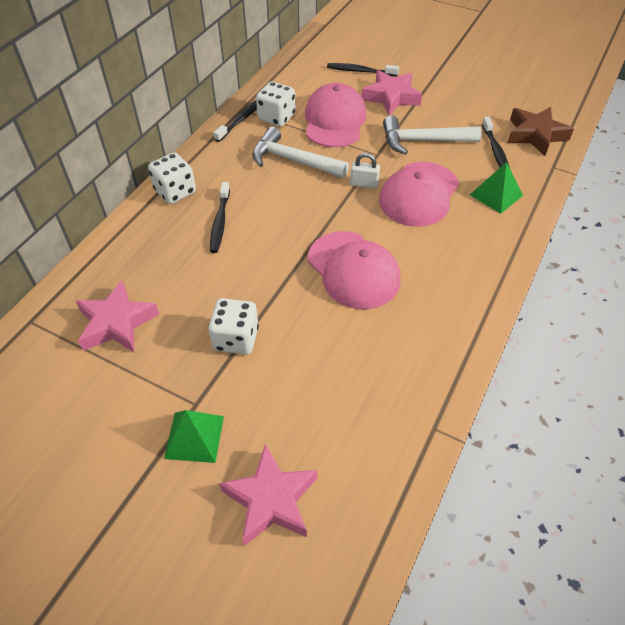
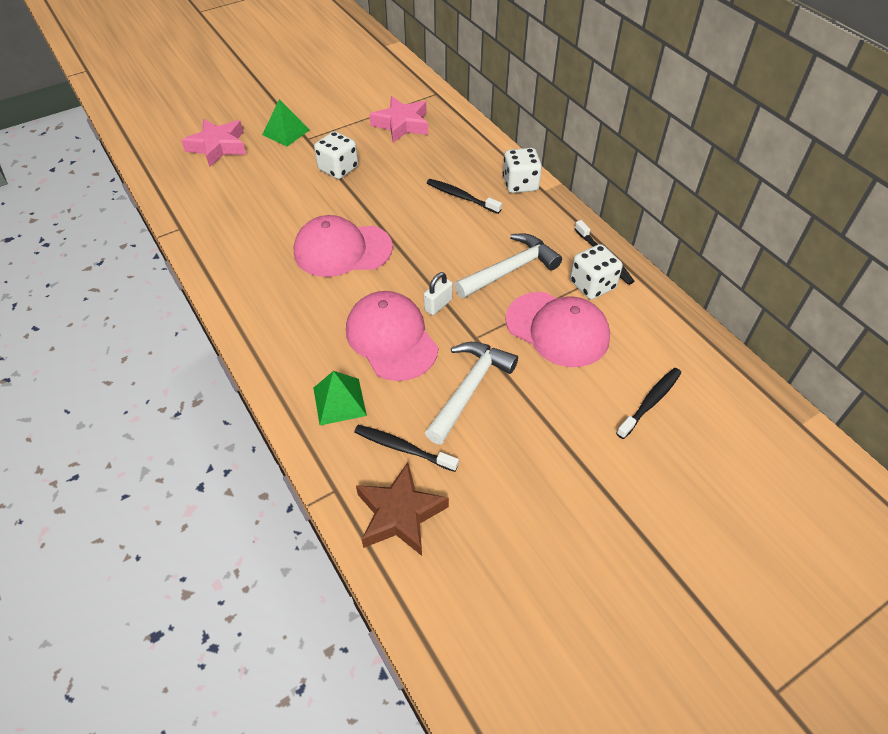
camera: 120 degrees right, 0 degrees up
pink star [362,70,422,116] -> none

